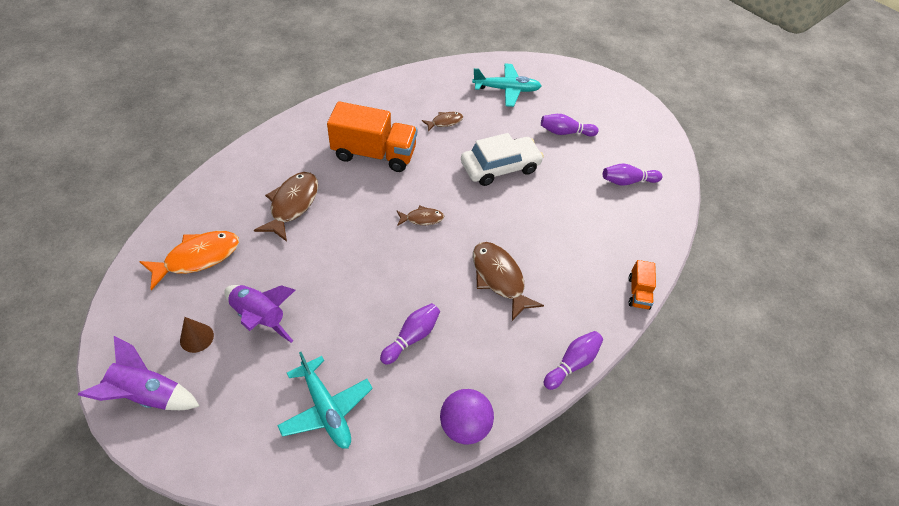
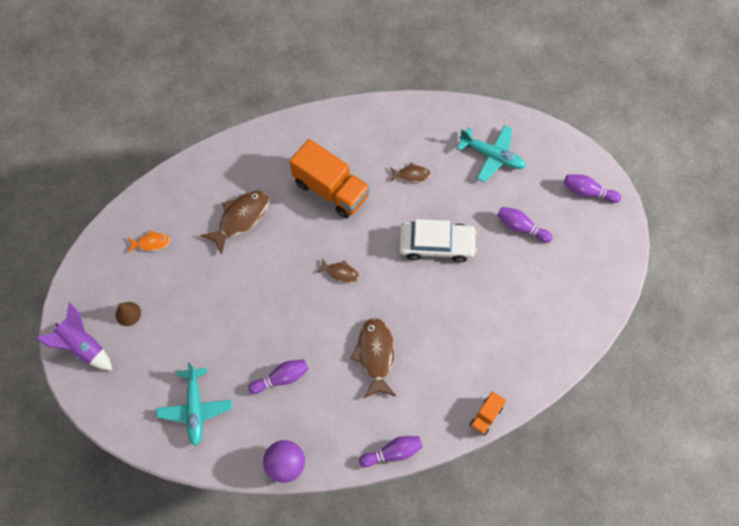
camera: 30 degrees right, 15 degrees up
orange fish [139,231,239,290] -> orange fish [128,230,170,253], size x0.55
purple rocket [224,285,295,343] -> none
purple bowling pin [603,163,662,186] -> purple bowling pin moved to [564,174,621,203]

